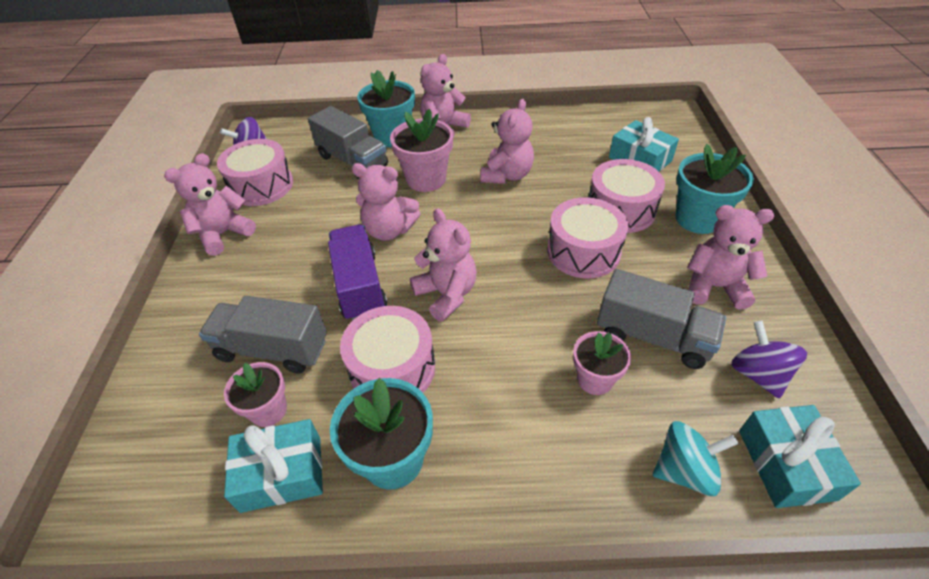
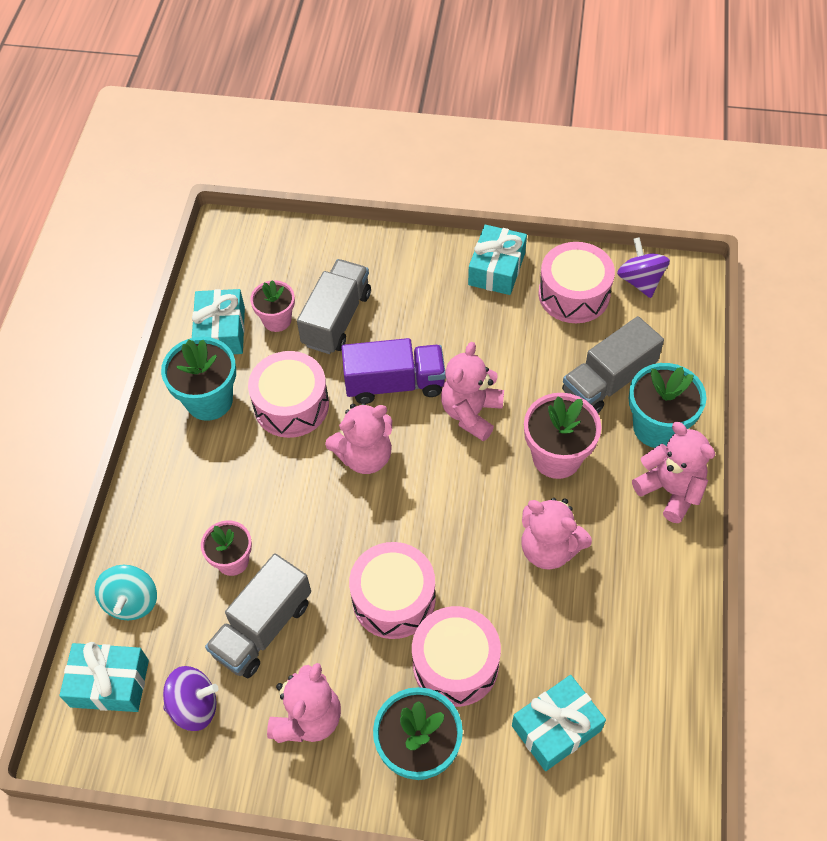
camera: 100 degrees right, 10 degrees up
pink teddy bear [164,153,256,256] -> turquoise gift [468,225,527,295]

